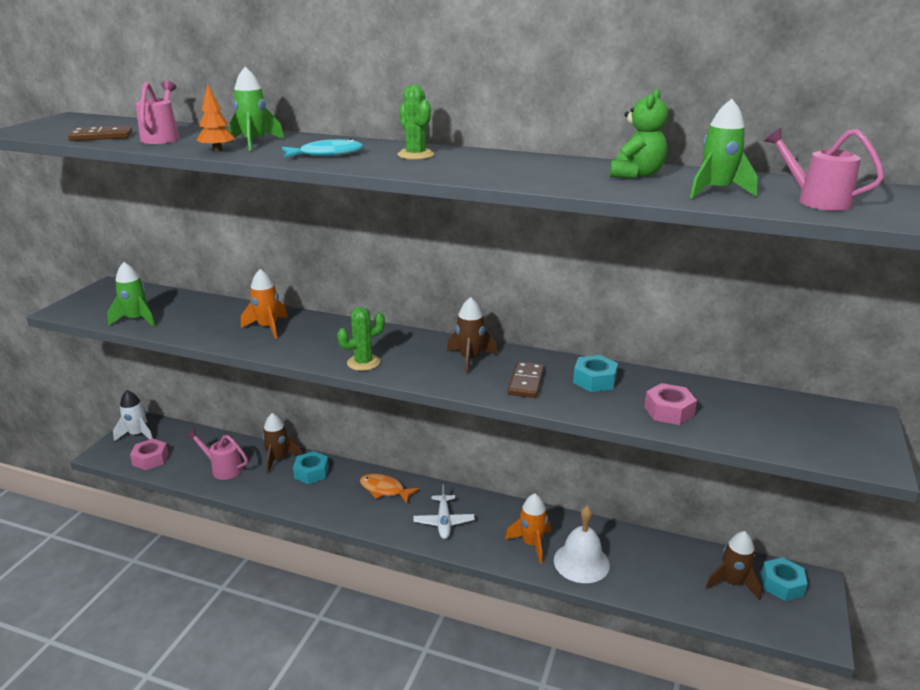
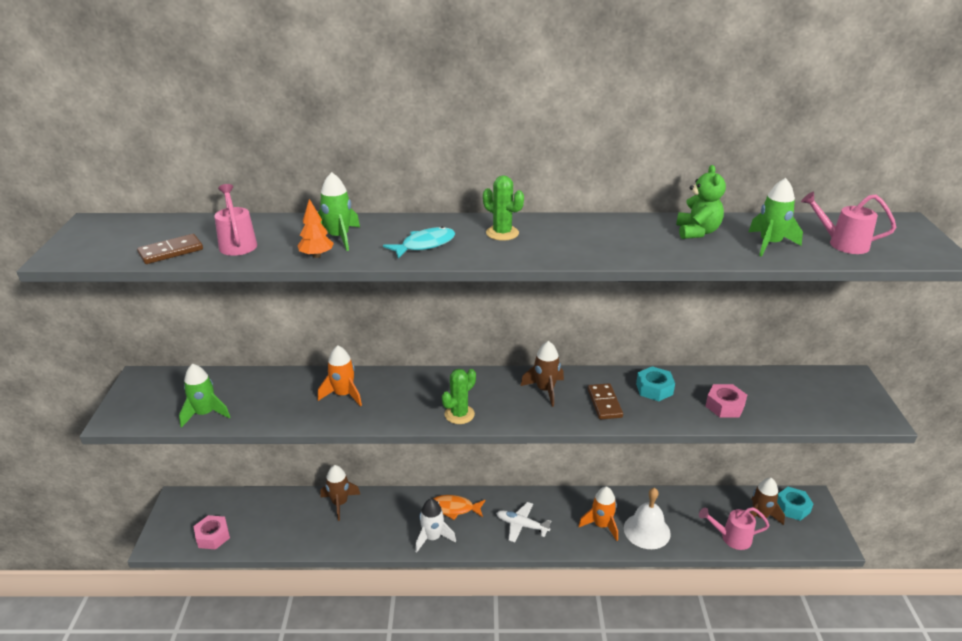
camera: 20 degrees left, 5 degrees up
white rocket [113,390,153,441] -> white rocket moved to [415,499,456,553]
pink watering can [186,429,248,480] -> pink watering can moved to [699,507,770,550]
turquoise nut [293,451,329,484] -> none
white plane [414,484,475,539] -> white plane turned 135 degrees clockwise [496,502,551,542]

